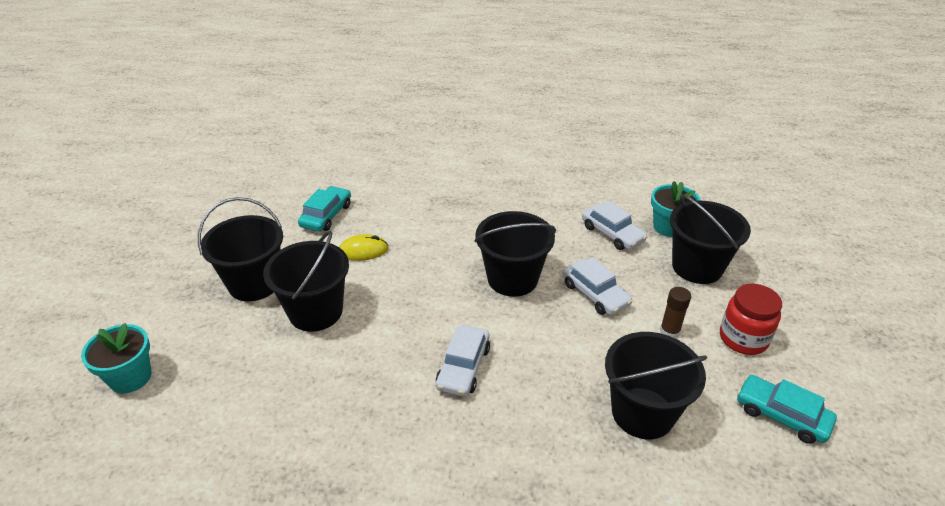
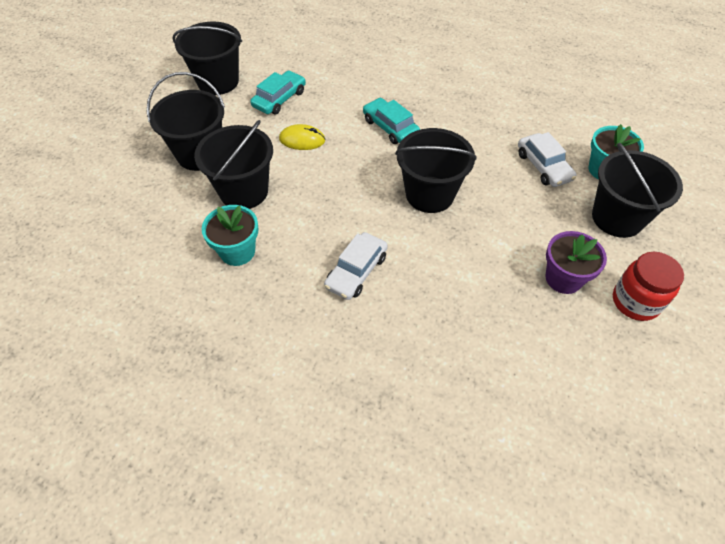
camera: 15 degrees right, 15 degrees up
turquoise flower pot [81,323,152,393] -> turquoise flower pot moved to [202,205,258,266]
white car [563,257,632,315] -> none
black bucket [605,332,707,439] -> black bucket moved to [172,21,242,95]
brown glue stick [660,287,691,338] -> purple flower pot [545,231,607,294]
turquoise car [737,375,837,444] -> turquoise car moved to [363,98,420,144]

